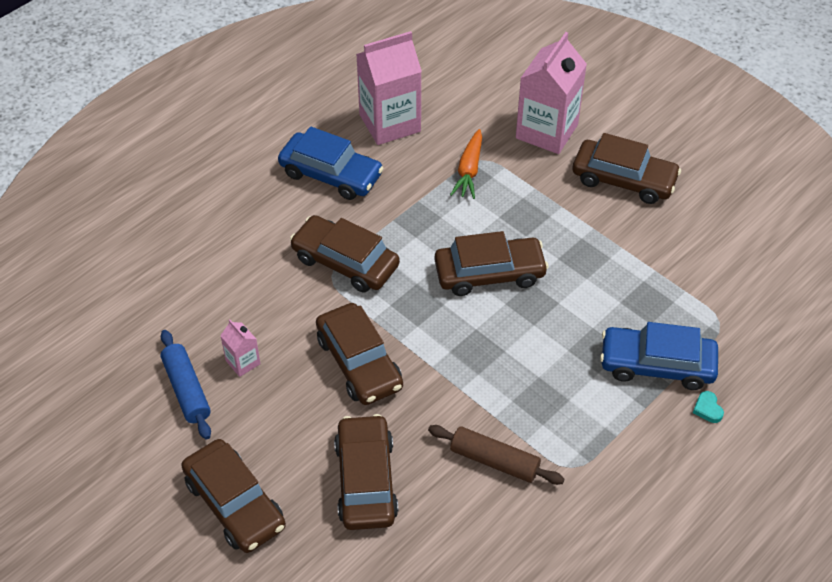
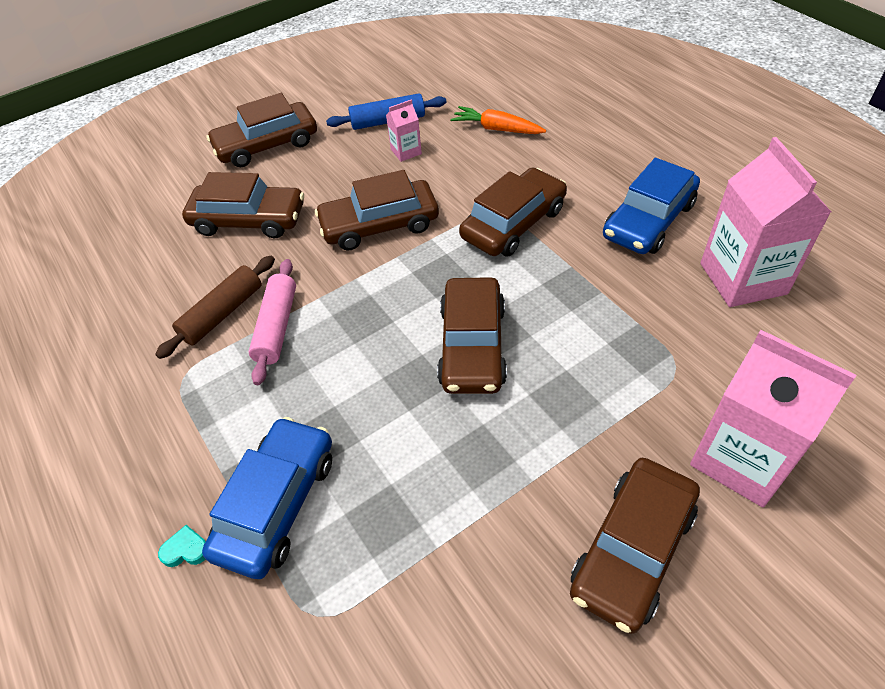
camera: 105 degrees right, 0 degrees up
orange carrot [450,129,482,199] -> orange carrot moved to [450,106,546,134]
none -> pink rolling pin [249,259,296,385]

